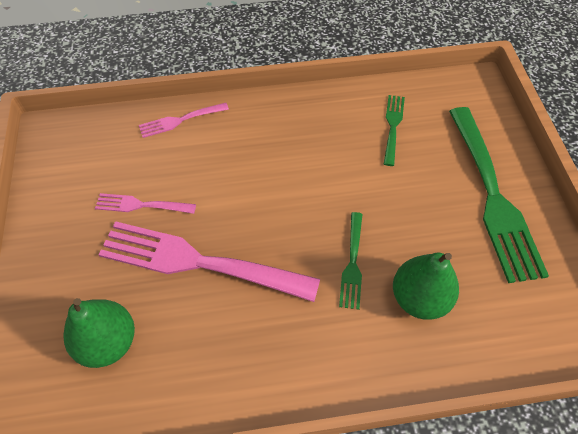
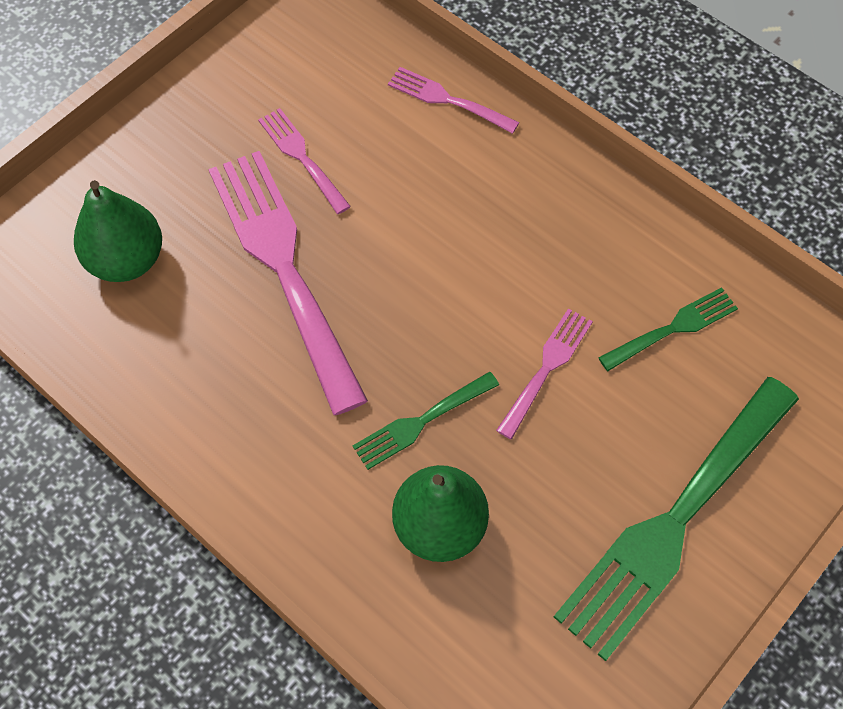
camera: 50 degrees right, 5 degrees up
none -> pink fork [496,308,593,439]

